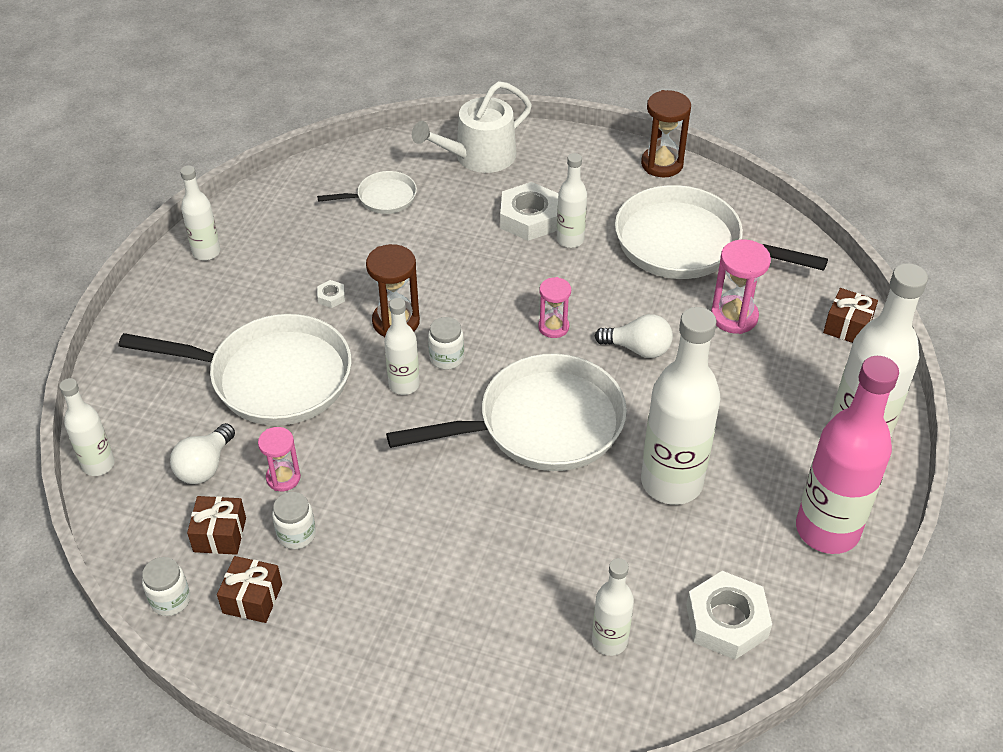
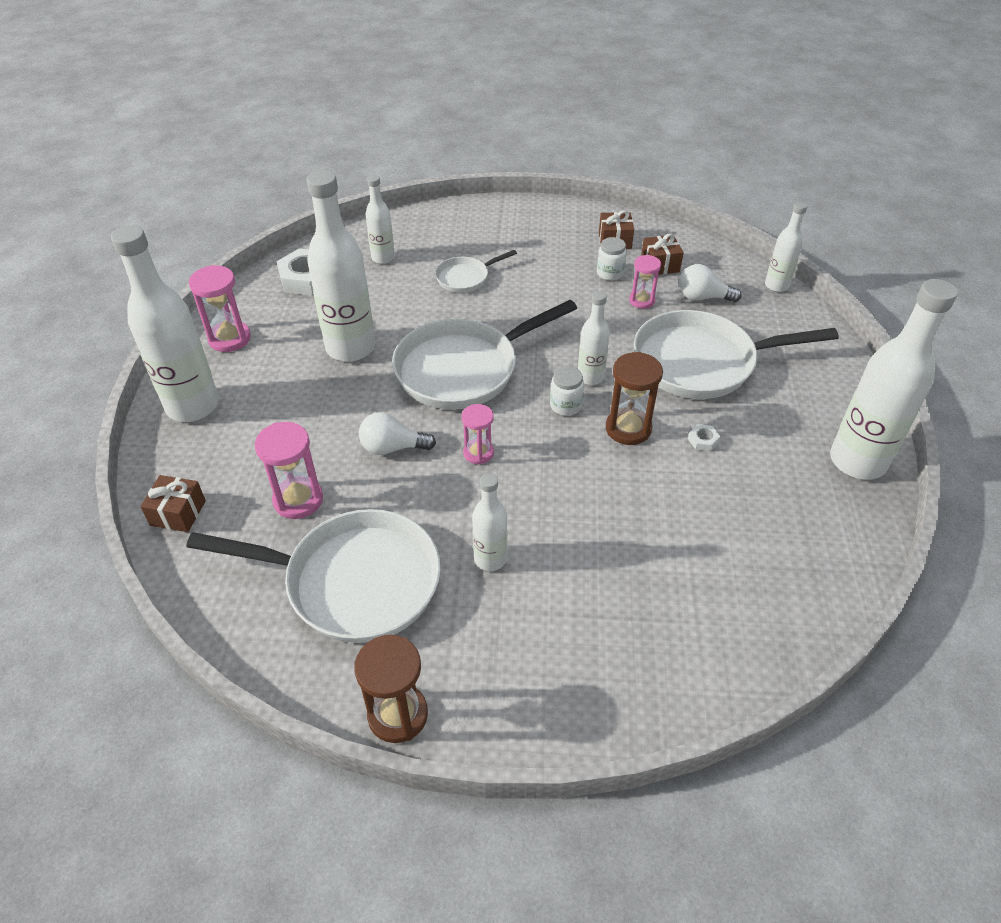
camera: 165 degrees right, 0 degrees up
white jar [142,557,190,616] -> none
white light bulb [170,423,235,484] -> white light bulb turned 90 degrees counterclockwise [679,264,742,302]
white bottle [180,165,220,260] -> white bottle [830,279,958,480], size x1.90
white pan [317,171,417,214] -> white pan moved to [435,250,517,293]
white watering can [412,81,532,173] -> none
white nut [500,182,558,241] -> none
pink bottle [796,356,899,554] -> pink hourglass [189,265,251,352]

